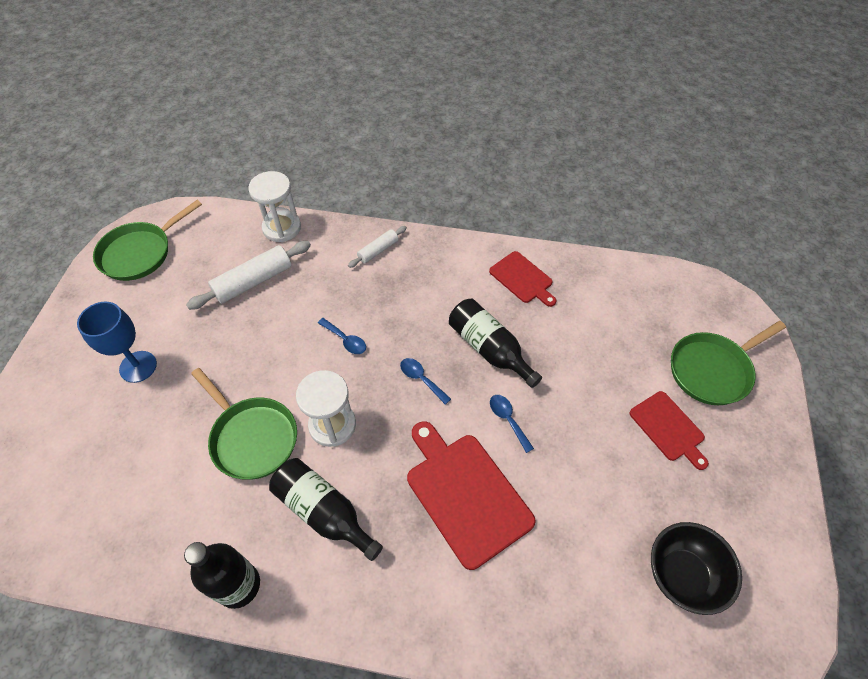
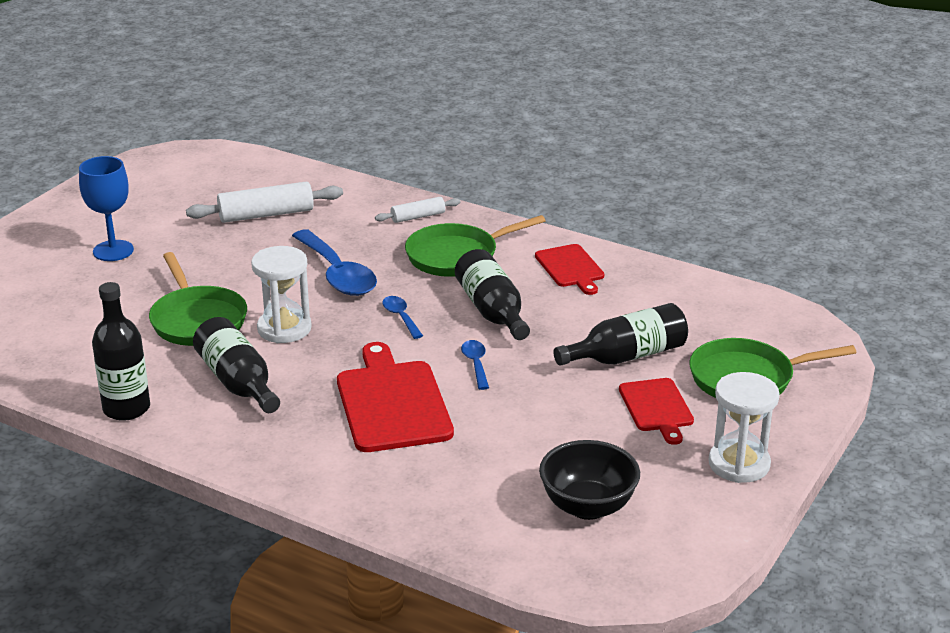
camera: 20 degrees right, 25 degrees down
green pan [93,200,202,281] -> green pan moved to [405,215,545,277]
white hourglass [248,171,301,242] -> white hourglass moved to [709,372,780,483]
blue spoon [318,318,366,354] -> blue spoon [292,229,377,296], size x2.08
none -> black bottle [553,303,688,366]

